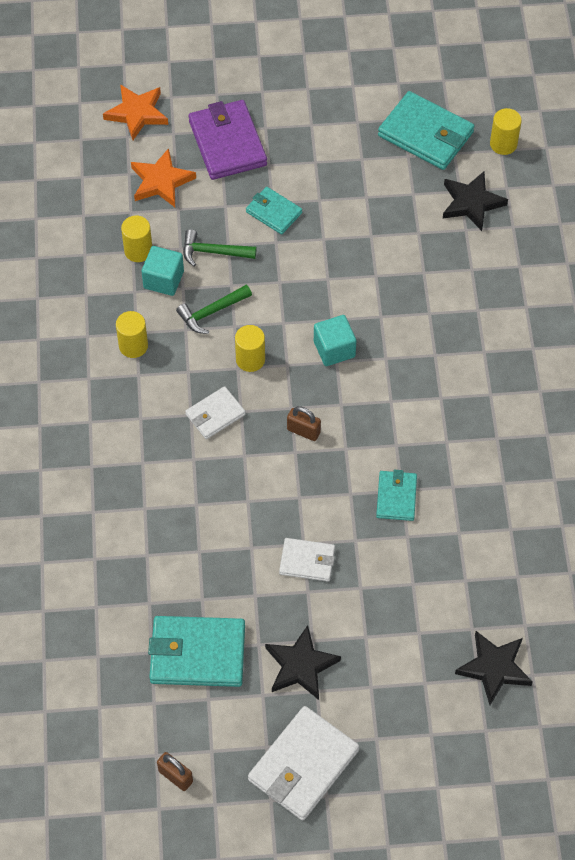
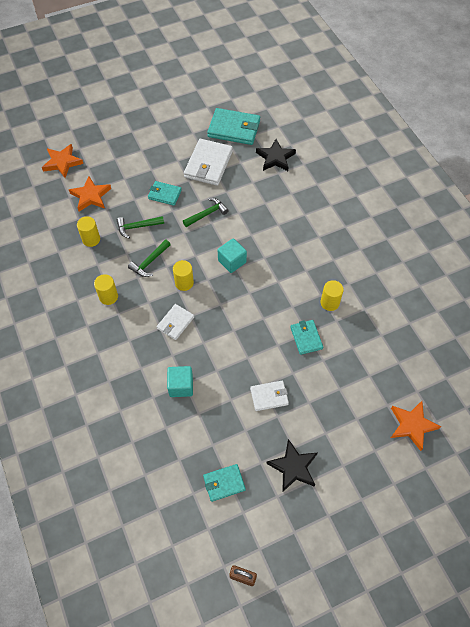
camera: 20 degrees left, 0 degrees up
turquoise cube [142,246,184,296] -> turquoise cube moved to [167,366,193,397]
turquoise wallet [148,616,245,687] -> turquoise wallet [203,464,246,502], size x0.57
purple wallet [189,100,267,180] -> none
white wallet [248,706,359,820] -> white wallet moved to [184,139,233,186]
brown padlock [287,406,321,441] -> none
black star [455,631,533,705] -> orange star [391,401,441,451]
yellow cylinder [490,108,522,155] -> yellow cylinder moved to [320,280,344,311]
none -> green hammer [183,198,229,227]

